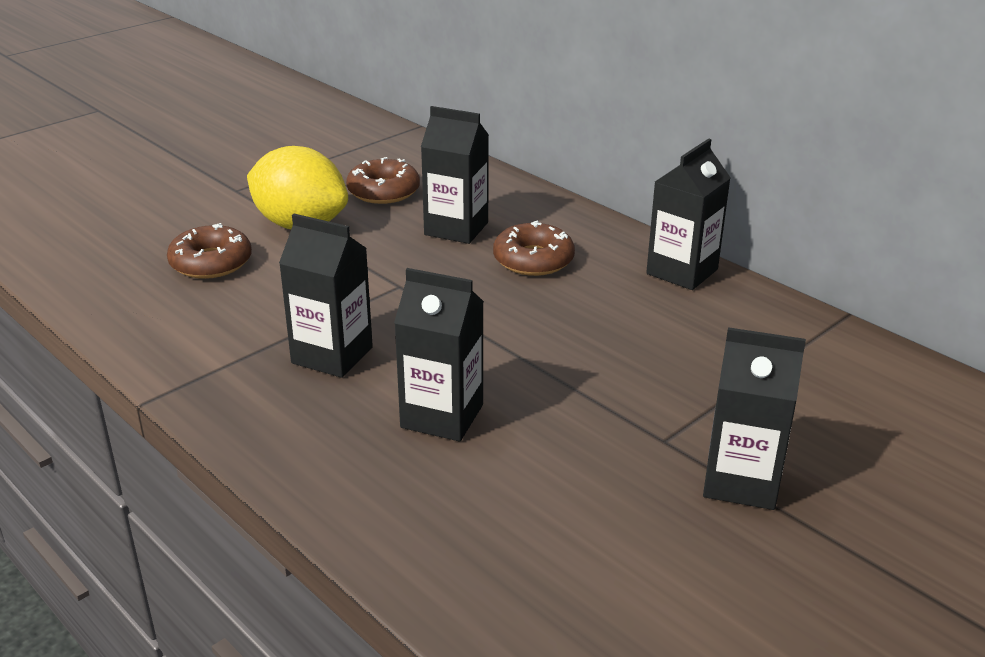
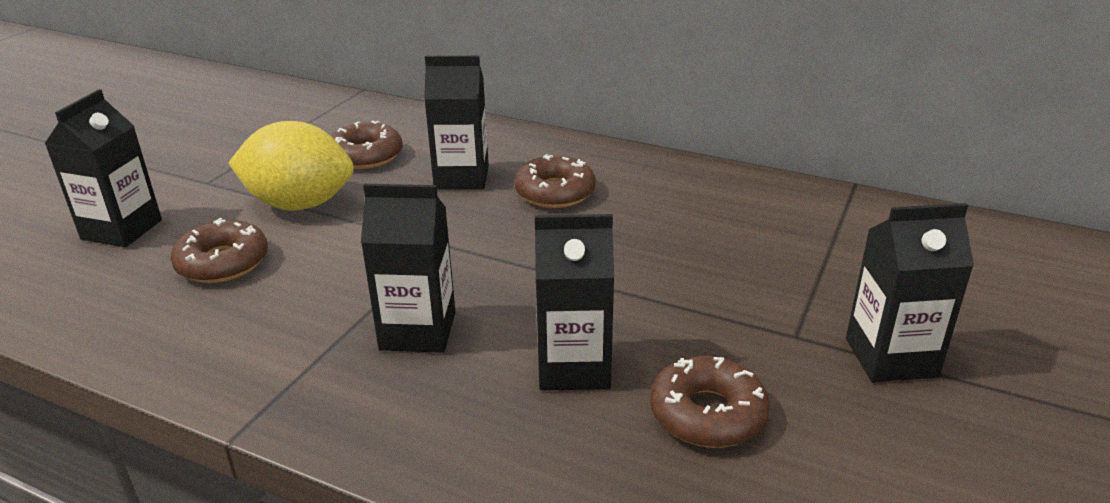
camera: 20 degrees left, 0 degrees up
black carton [646,138,731,290] -> black carton moved to [44,89,162,247]
none -> brown donut [650,356,770,448]

